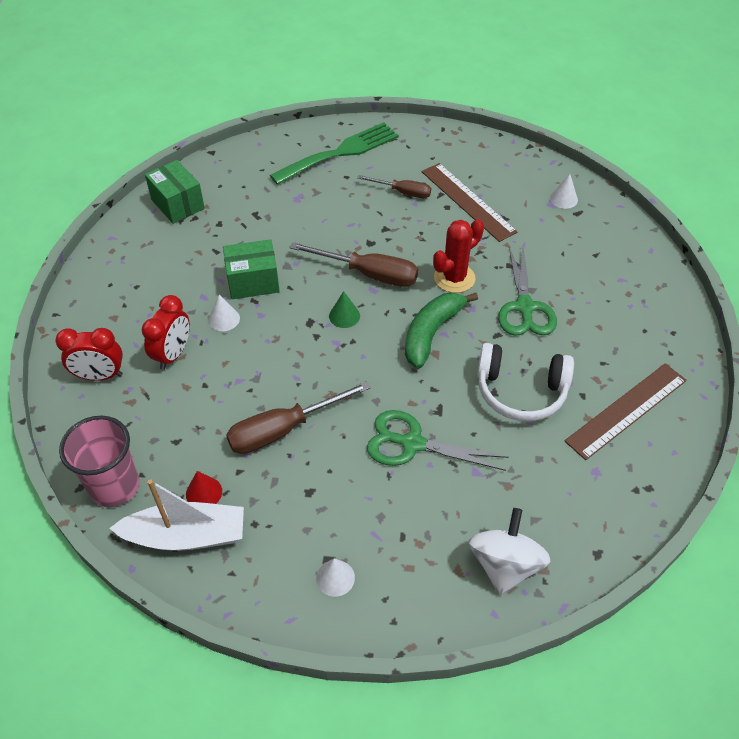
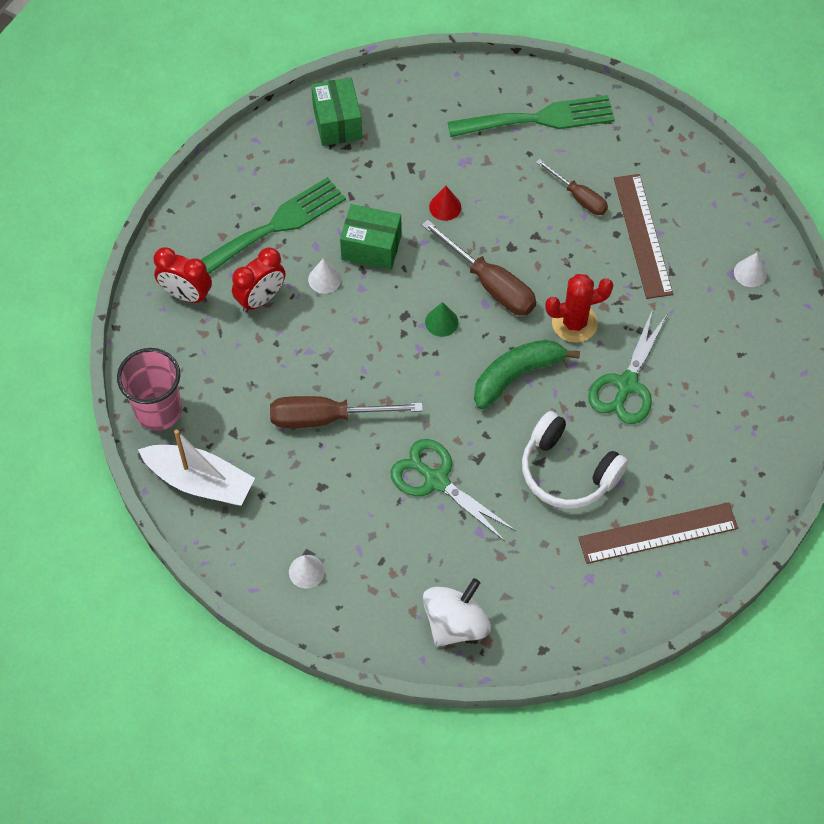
camera: 25 degrees right, 10 degrees up
red cone [186,471,222,504] -> red cone moved to [429,186,461,221]
none -> green fork [201,177,346,274]

